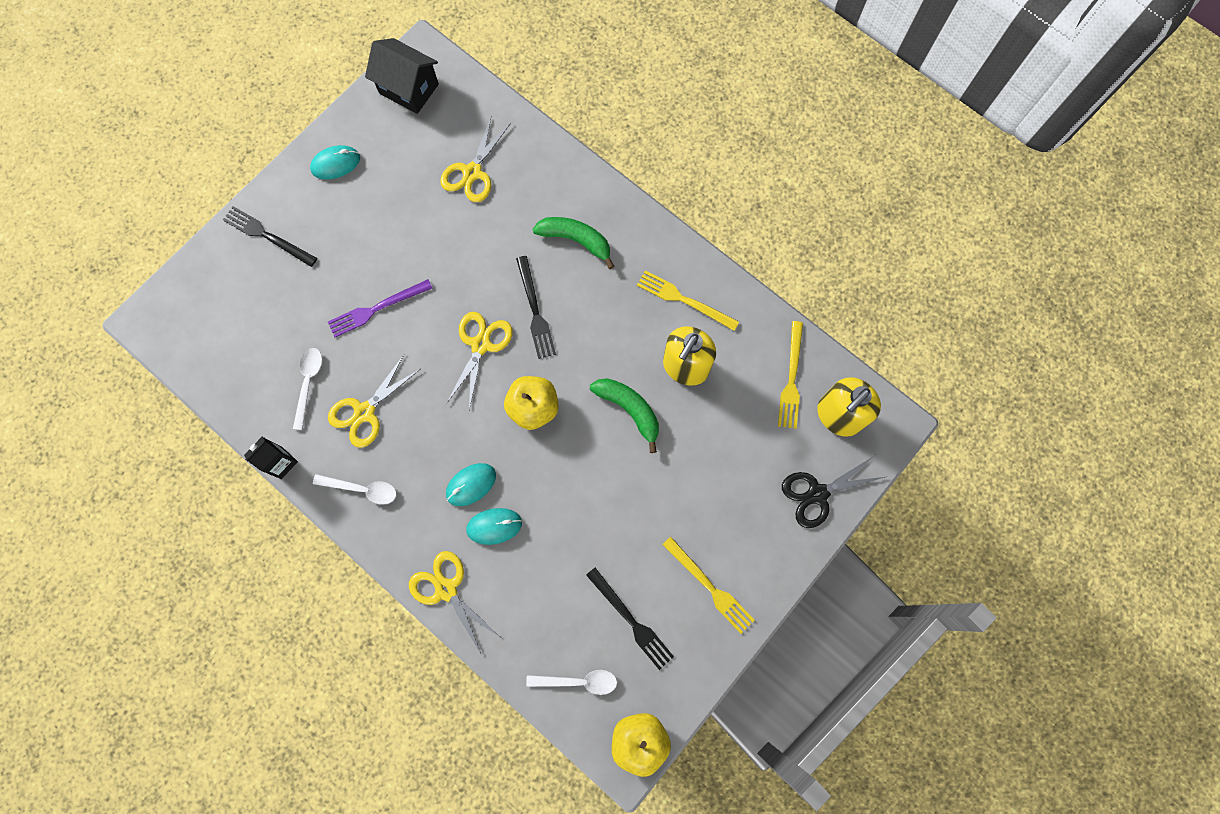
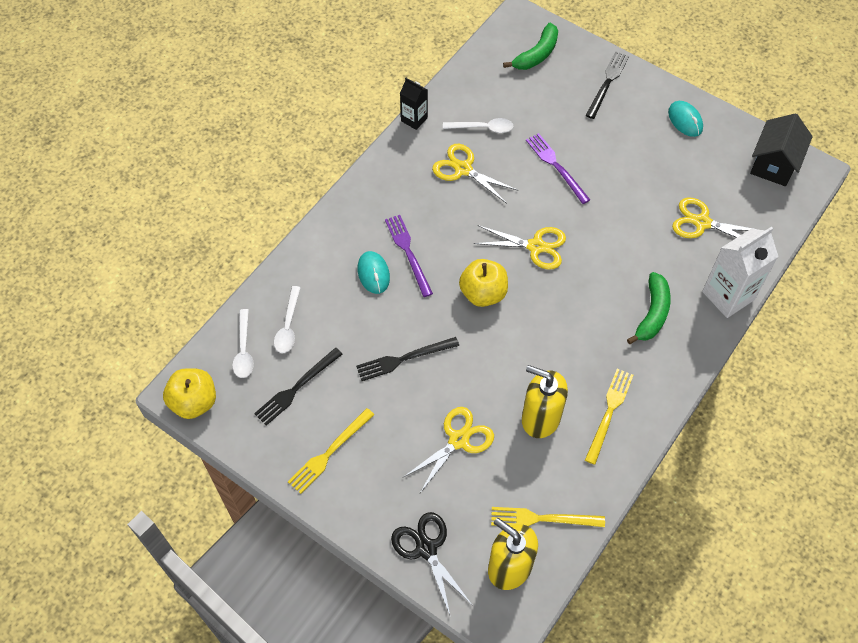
camera: 85 degrees right, 15 degrees down
white spoon [313,474,397,505] -> white spoon moved to [274,286,301,353]
yellow scissors [409,551,500,654] -> yellow scissors moved to [404,407,494,493]
turquoise mouse [446,463,496,506] -> purple fork [385,215,433,297]
black fork [516,256,556,359] -> black fork moved to [356,337,459,381]
green banana [590,378,659,453] -> green banana moved to [503,23,558,70]
none -> white carton [702,227,779,318]

